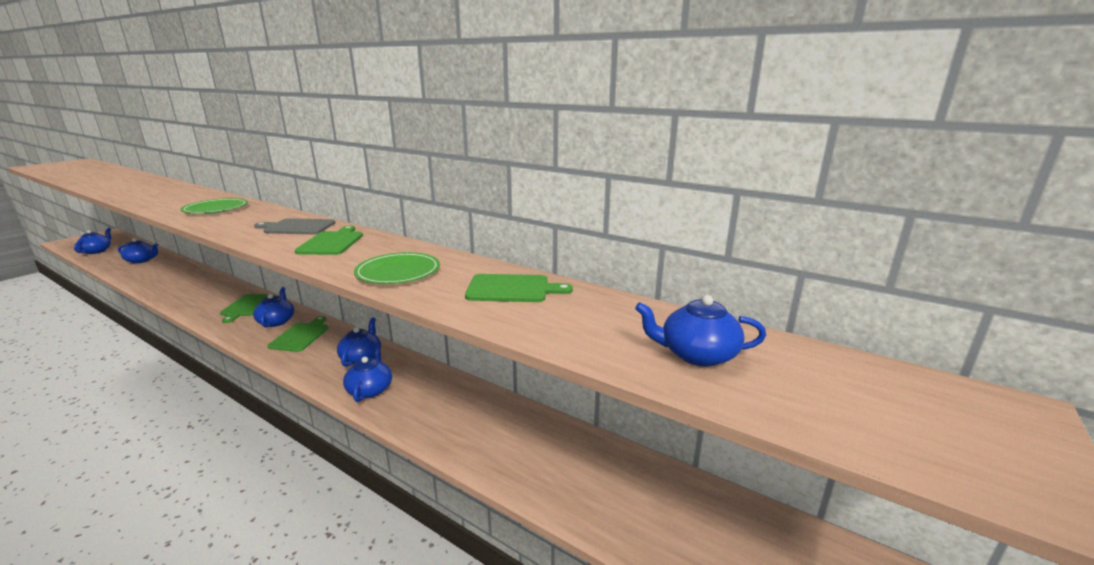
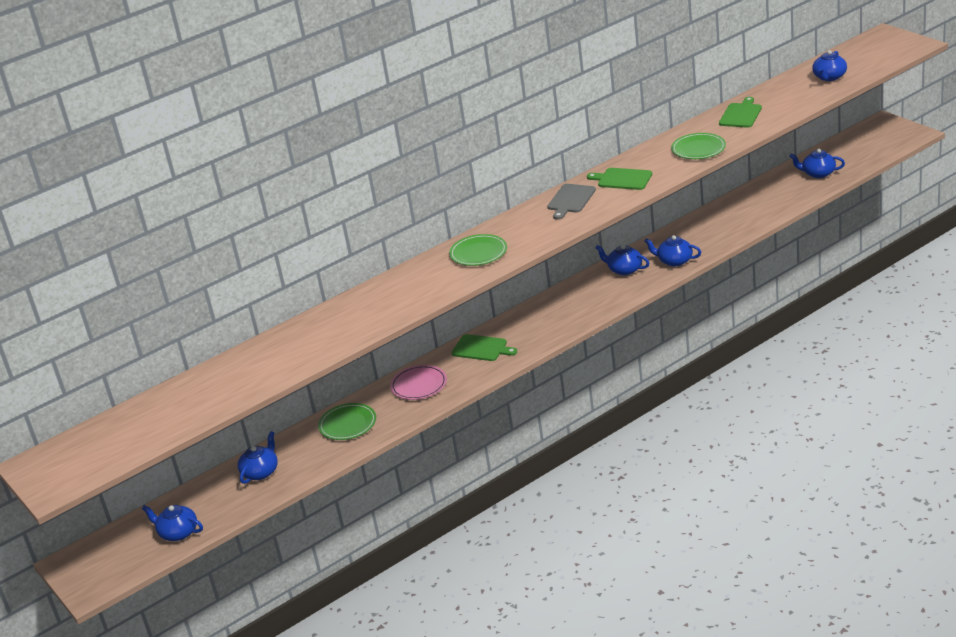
camera: 65 degrees left, 10 degrees up
blue teapot [253,287,294,327] -> blue teapot moved to [789,149,845,178]
green cutting board [267,316,329,352] -> none
none -> green plate [318,403,376,440]
none -> pink plate [390,365,447,400]

